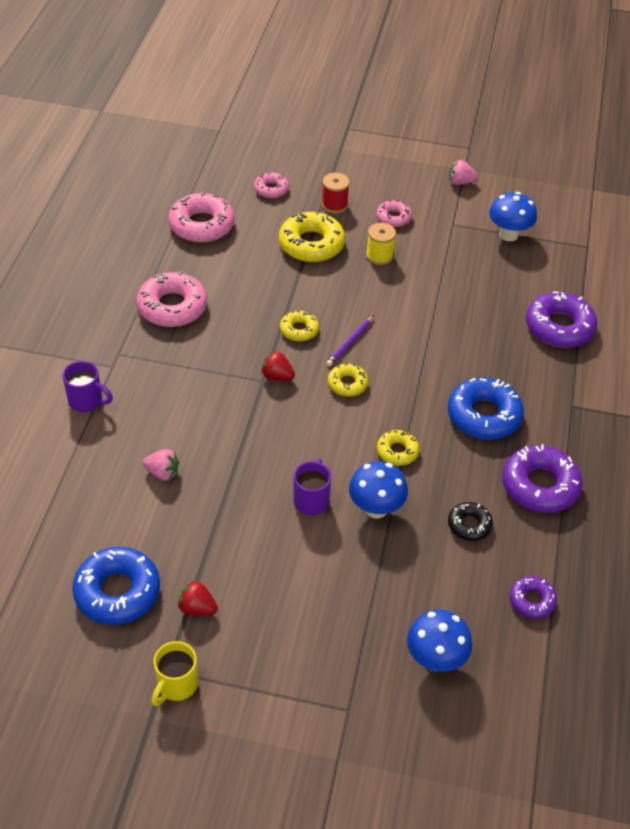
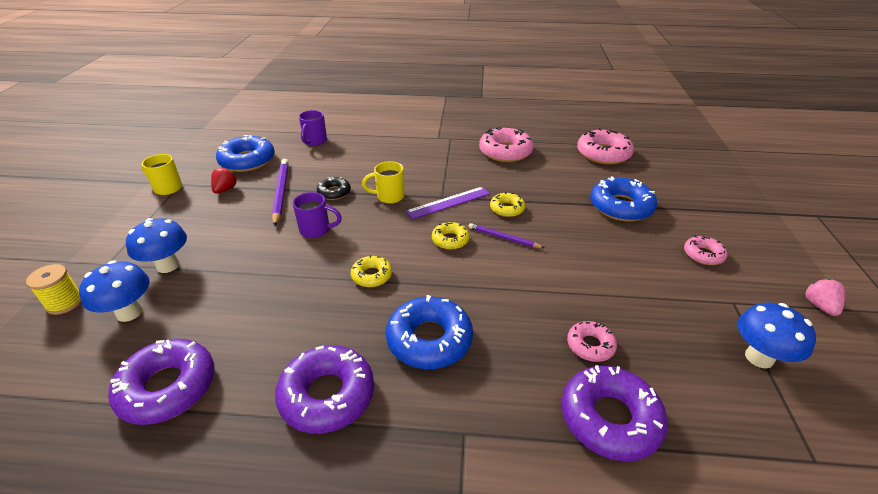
camera: 85 degrees right, 10 degrees down
purple mug [63,361,113,412] -> purple mug moved to [299,110,327,146]
pink strawberry [143,449,179,481] -> none
pink donut [254,172,289,198] -> pink donut moved to [567,321,617,362]
red strawberry [261,351,295,380] -> purple ruler [406,187,490,219]
yellow donut [279,210,345,262] -> blue donut [590,176,657,222]
red spool [322,173,350,213] -> none
blue mushroom [349,461,408,519] -> blue mushroom moved to [126,218,187,273]
yellow spool [366,223,396,265] -> yellow spool moved to [26,264,81,315]
black donut [448,502,493,541] -> black donut moved to [317,177,351,200]
purple donut [509,576,557,619] -> purple donut [108,339,214,425], size x1.82
none -> purple pencil [272,159,289,226]
none -> yellow mug [362,161,405,204]

